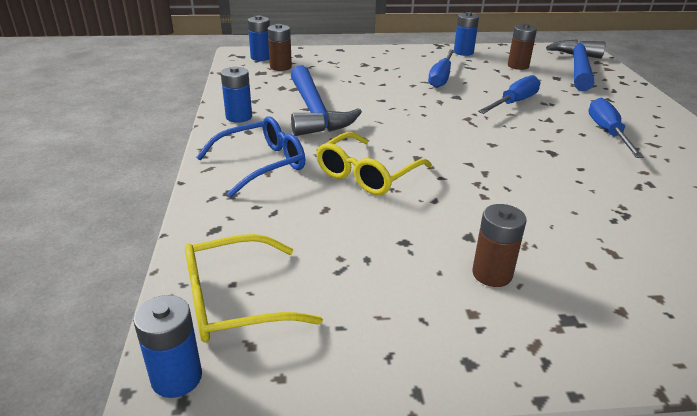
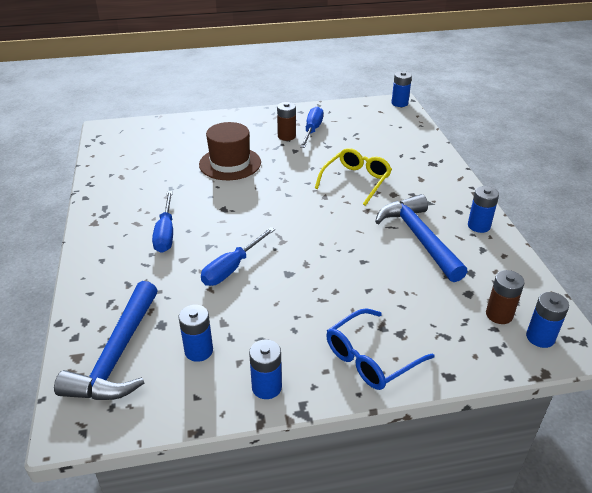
camera: 175 degrees right, 5 degrees up
yellow glasses [185,234,323,342] -> none
blue glasses [196,116,305,197] -> blue glasses moved to [326,308,434,390]
blue screwdriver [428,49,455,88] -> blue screwdriver moved to [300,106,323,148]
brown battery [508,24,537,70] -> blue battery [178,305,213,362]
none -> brown hat [199,122,261,180]

